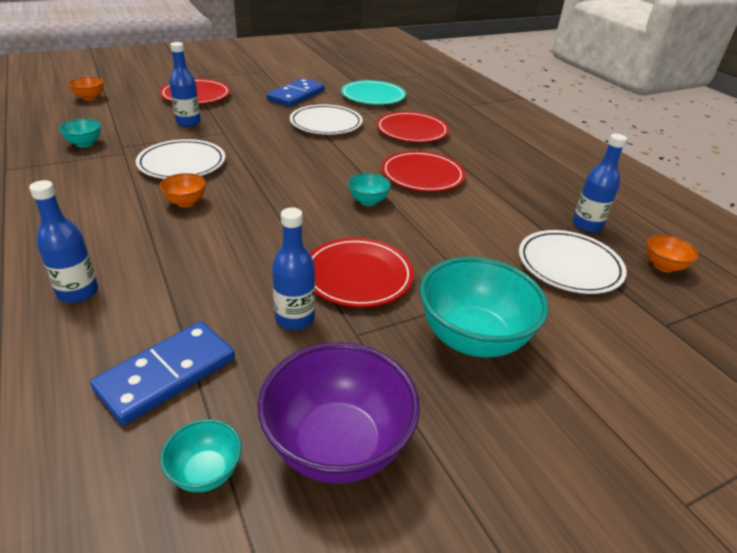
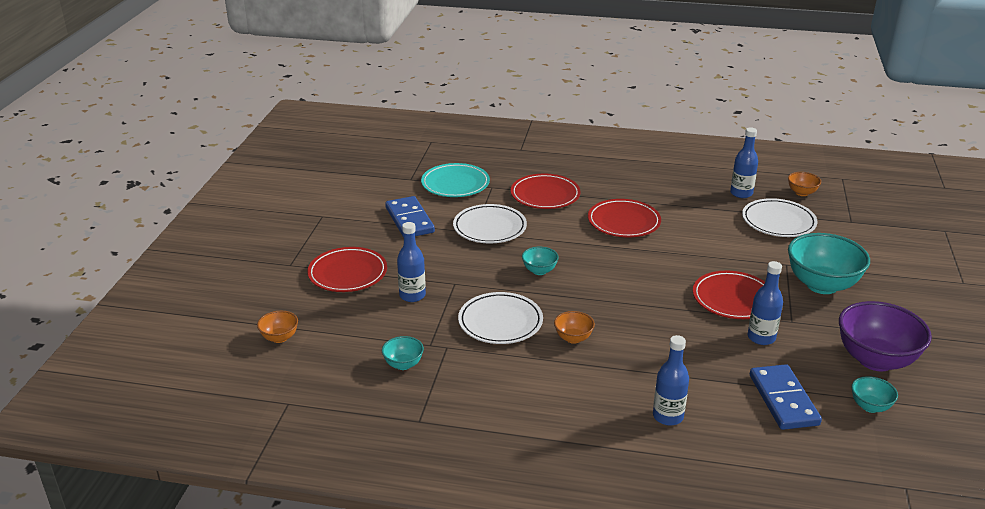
camera: 50 degrees left, 5 degrees down
turquoise bowl [348,173,391,206] -> turquoise bowl moved to [522,247,559,275]

